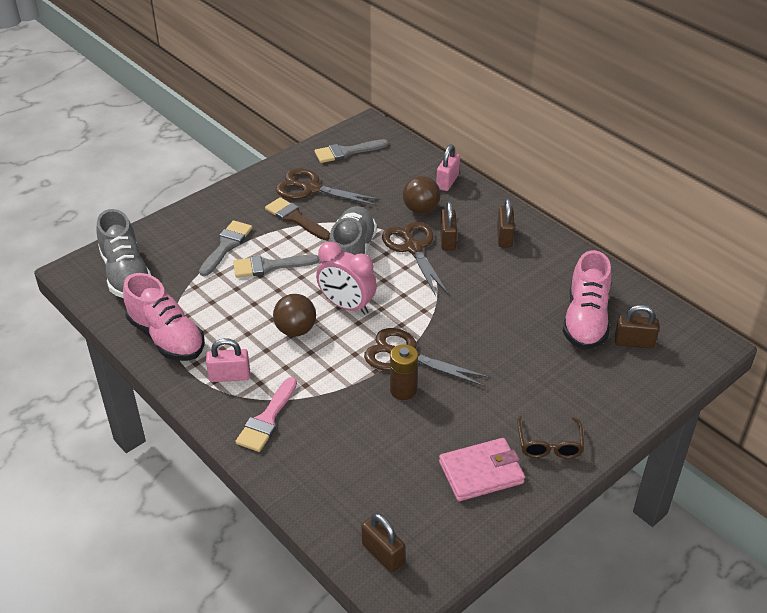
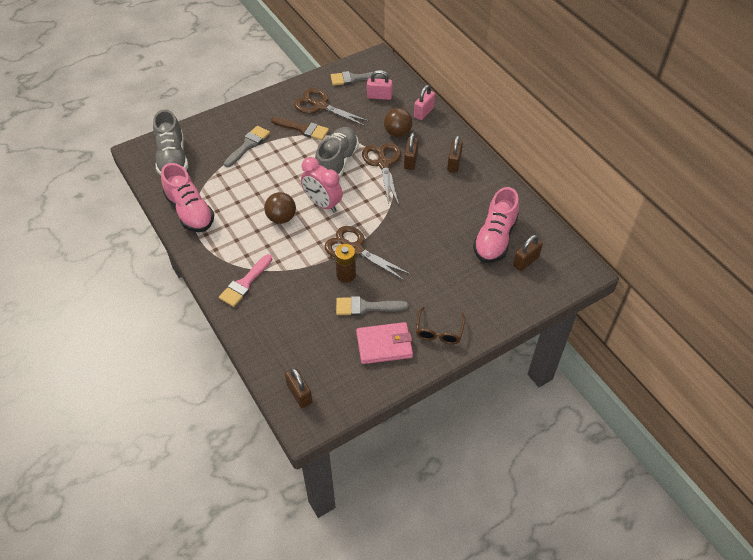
camera: 10 degrees right, 10 degrees up
pink padlock [206,338,250,382] -> pink padlock moved to [367,70,393,100]
grey brush [233,255,319,277] -> grey brush moved to [336,296,409,316]
brown brush [265,197,330,240] -> brown brush turned 150 degrees clockwise [271,117,329,140]
brown padlock [615,305,659,349] -> brown padlock turned 60 degrees counterclockwise [513,235,543,271]

